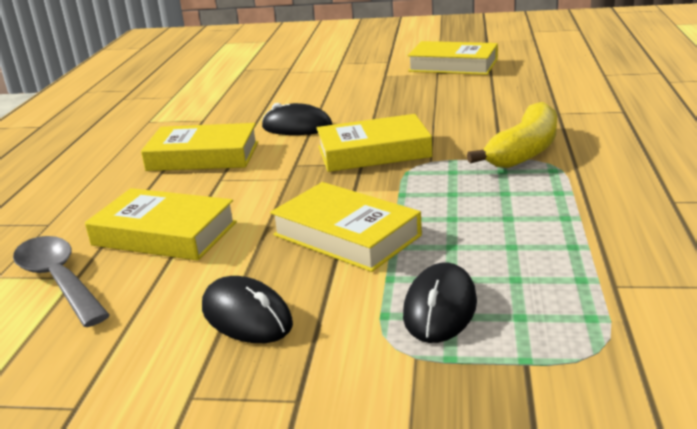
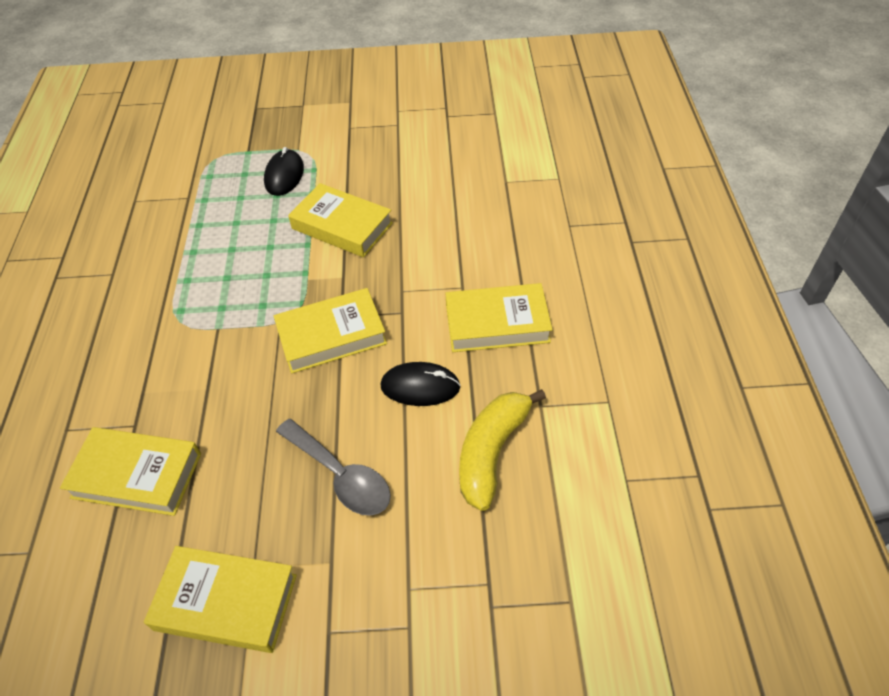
camera: 170 degrees right, 25 degrees up
grey spoon [13,236,110,327] -> grey spoon moved to [276,419,391,516]
yellow book [85,188,237,261] -> yellow book moved to [60,427,201,516]
black mouse [202,276,293,343] -> none
yellow banana [467,102,557,168] -> yellow banana moved to [459,389,546,511]

